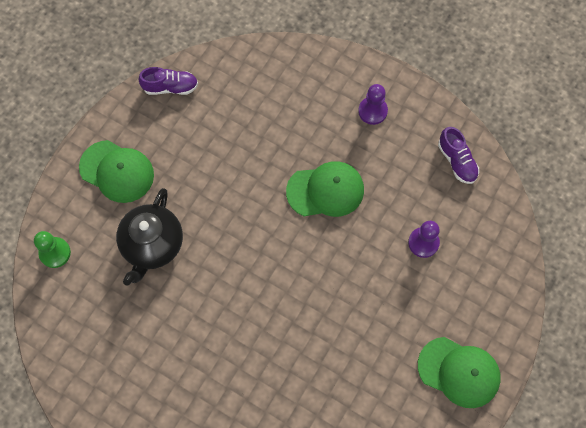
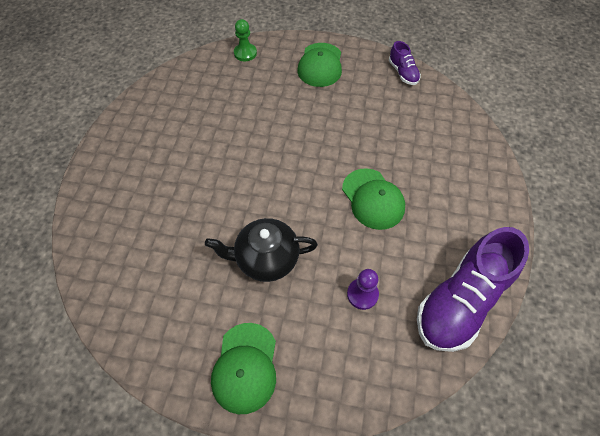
camera: 70 degrees right, 10 degrees down
black teapot [116,188,183,286] -> black teapot moved to [205,218,318,282]
purple pawn [358,84,388,125] -> none
purple shoe [438,127,479,184] -> purple shoe [417,227,529,352], size x2.15

